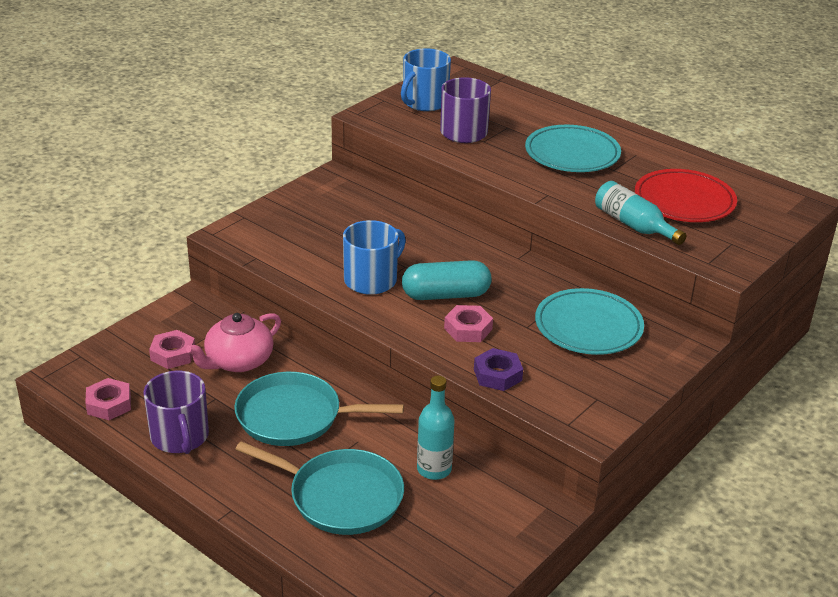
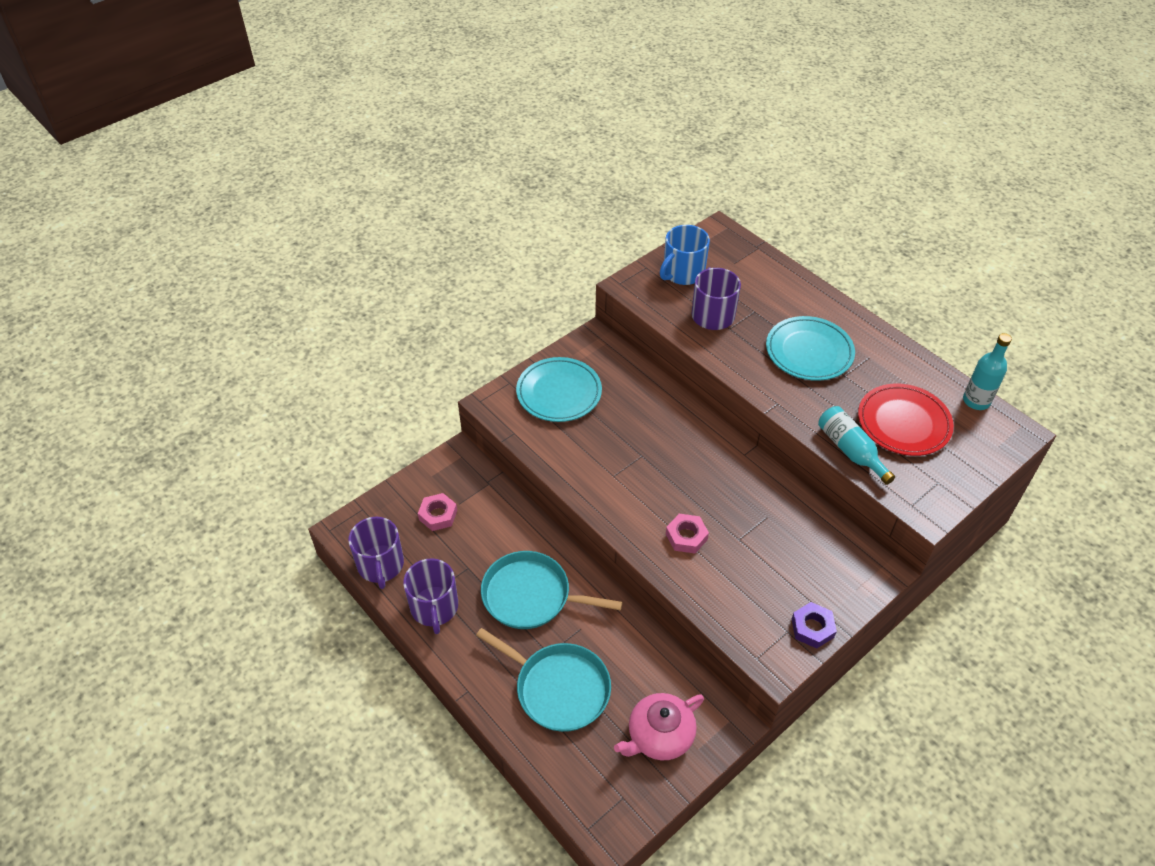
camera: 10 degrees right, 15 degrees up
pink nut [85,378,131,420] -> purple mug [348,517,404,589]
pink teapot [186,313,281,372] -> pink teapot moved to [614,693,704,760]
blue mug [343,220,406,295] -> none
turquoise capsule [402,260,492,300] -> none
turquoise bottle [417,376,455,480] -> turquoise bottle moved to [963,333,1012,410]
purple nut [474,348,523,391] -> purple nut moved to [792,602,837,649]
turquoise plate [535,288,644,355] -> turquoise plate moved to [516,357,602,422]

